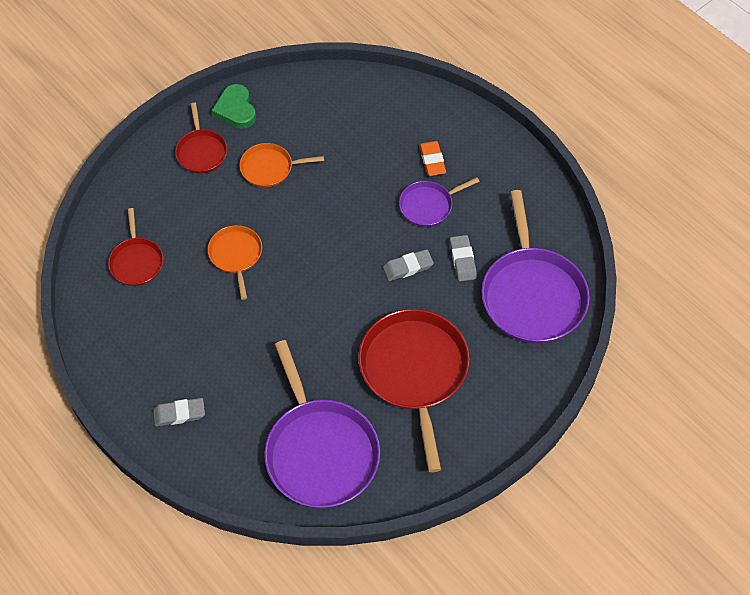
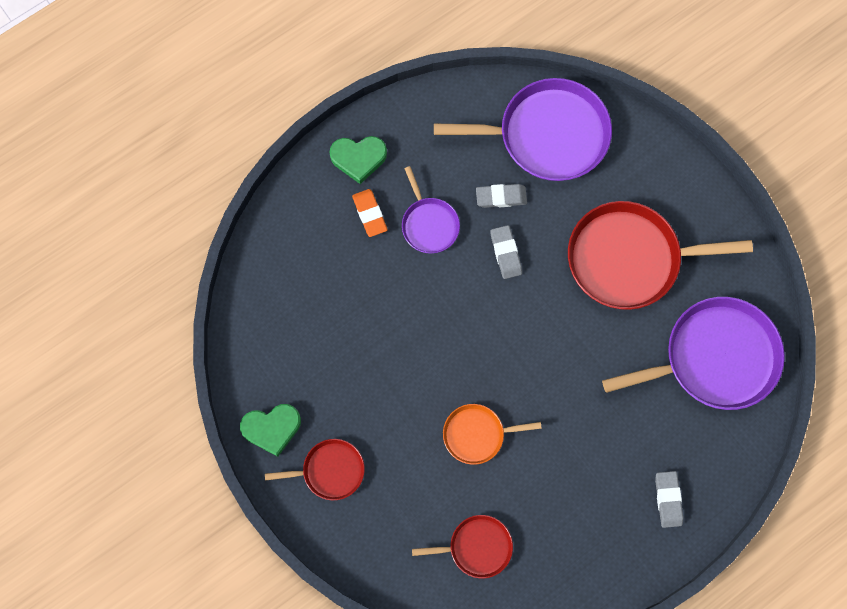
camera: 85 degrees left, 15 degrees up
orange pan [240,143,324,187] -> none
orange eraser [419,141,446,176] -> orange eraser turned 75 degrees clockwise [352,189,387,237]
none -> green heart [329,136,387,184]

